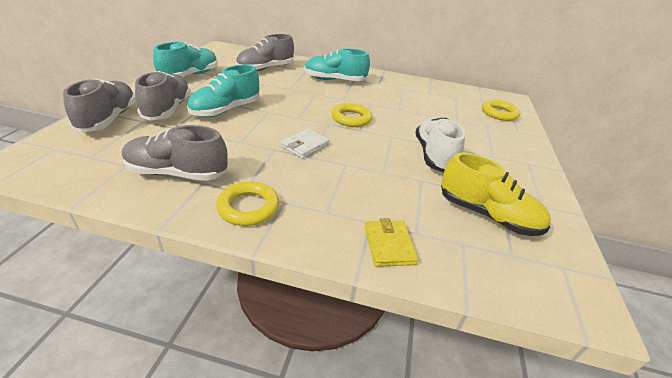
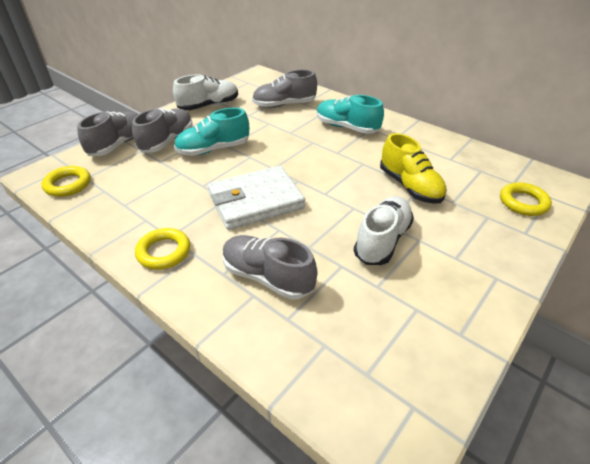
camera: 30 degrees right, 5 degrees up
grey shoe [122,125,228,181] -> grey shoe moved to [223,235,317,300]
turquoise shoe [153,42,218,77] -> white shoe [173,75,238,110]
white wallet [281,129,330,159] -> white wallet [208,166,305,230], size x2.06
yellow ring [331,103,373,127] -> yellow ring moved to [42,166,91,197]
yellow wallet [365,218,419,267] -> none
yellow shoe [441,153,551,236] -> yellow shoe moved to [380,133,447,204]

